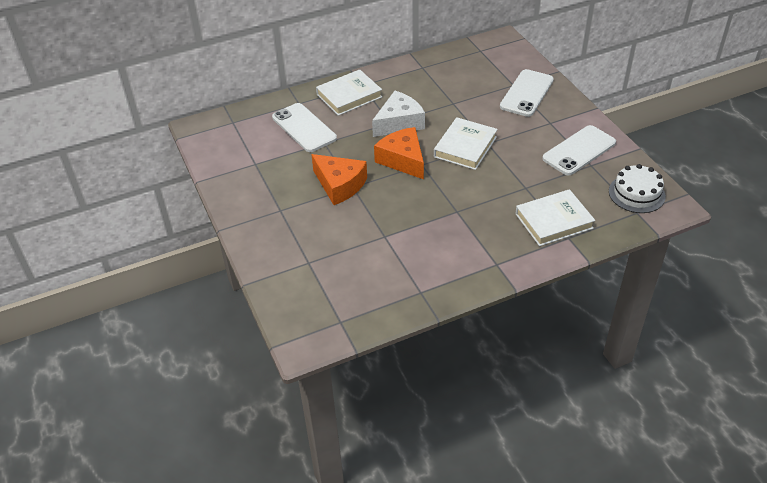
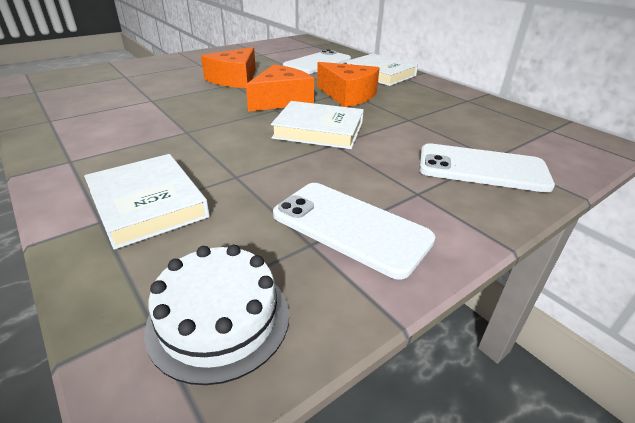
camera: 75 degrees right, 10 degrees down
white cheese [372,91,425,137] -> orange cheese [317,62,380,107]

